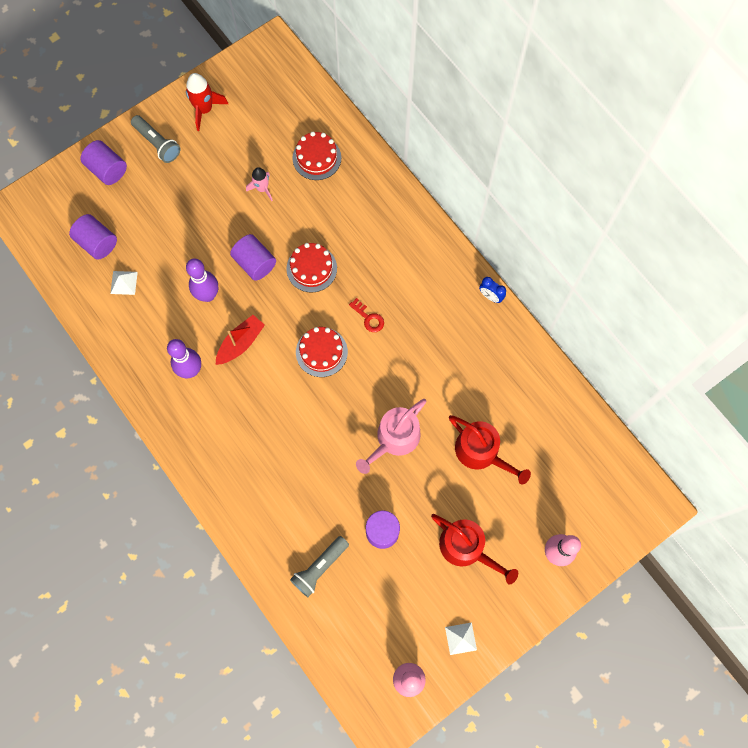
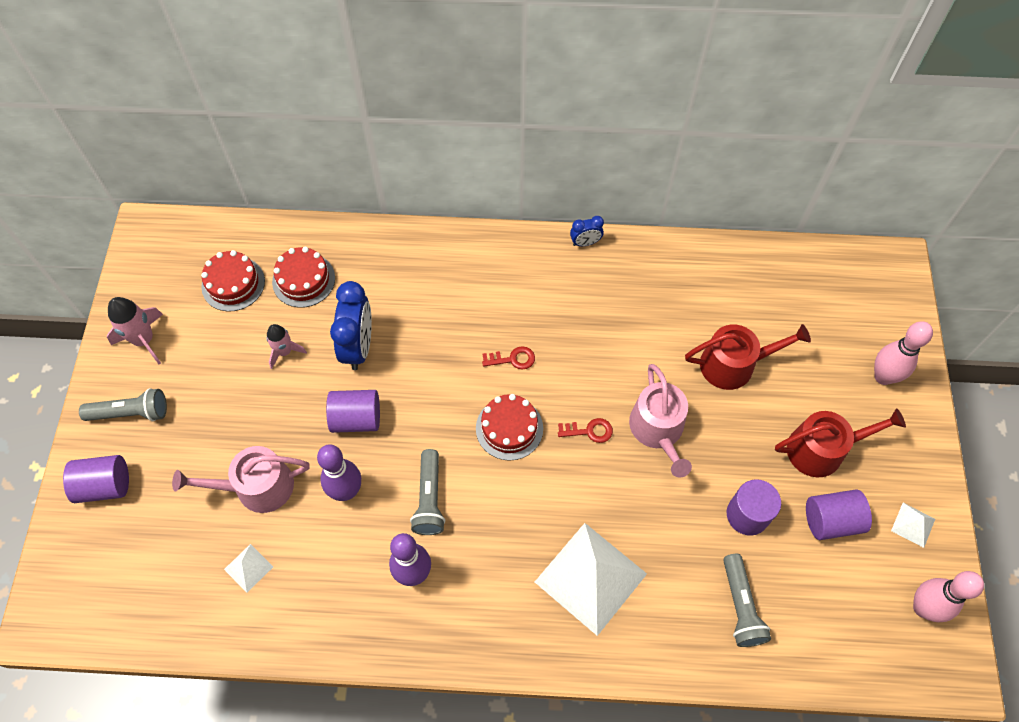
camera: 50 degrees left, 10 degrees down
purple cylinder [69,214,117,260] -> purple cylinder moved to [806,489,872,540]
red rocket [186,73,228,131] -> pink rocket [107,297,163,364]
red boat [216,315,265,365] -> grey flashlight [410,449,445,535]
red cake [286,243,337,292] -> red cake moved to [201,250,265,312]
none -> pink watering can [172,446,310,513]
none -> blue clock [330,281,372,370]
none -> white pyramid [535,523,647,636]
none -> red key [558,418,613,443]

